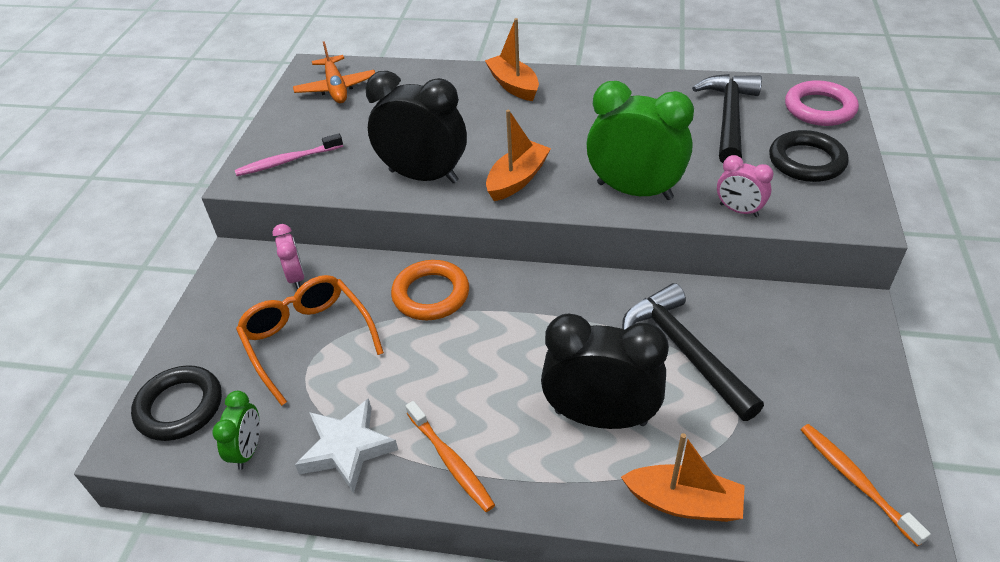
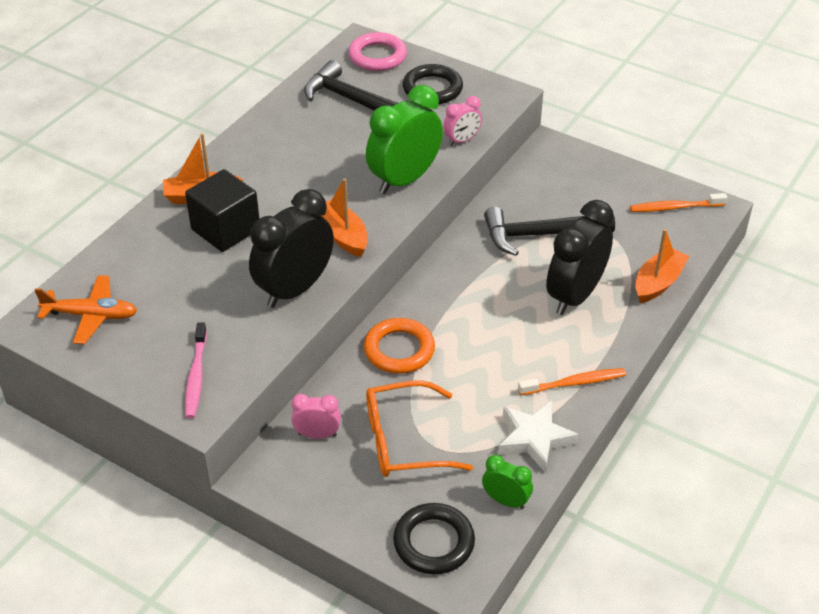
camera: 70 degrees left, 0 degrees up
none -> black cube [185,169,259,252]

